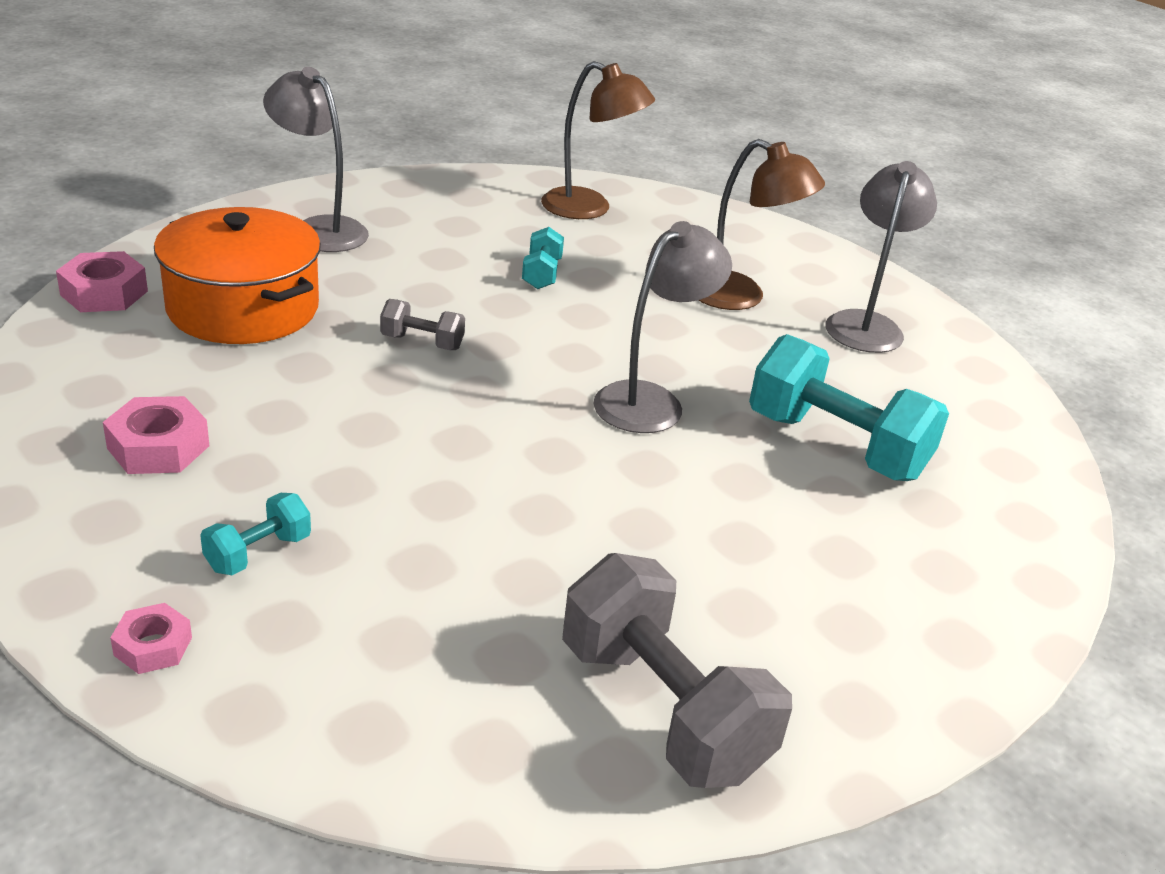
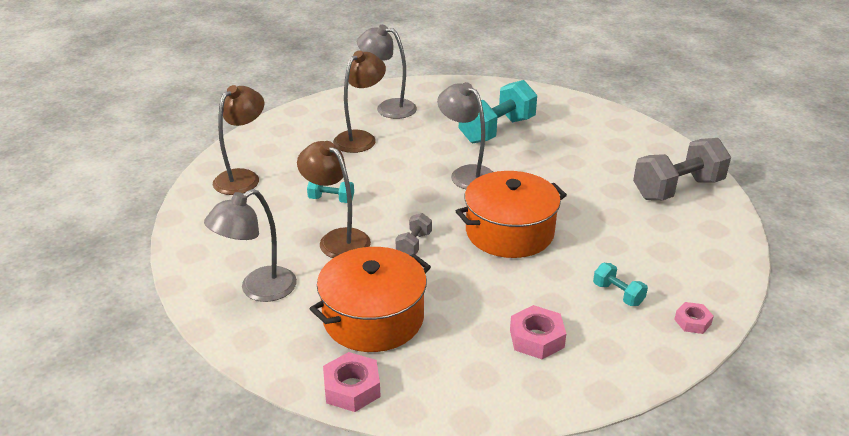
camera: 80 degrees left, 0 degrees up
none -> brown lamp [297,141,371,258]
none -> orange pot [456,171,567,258]

